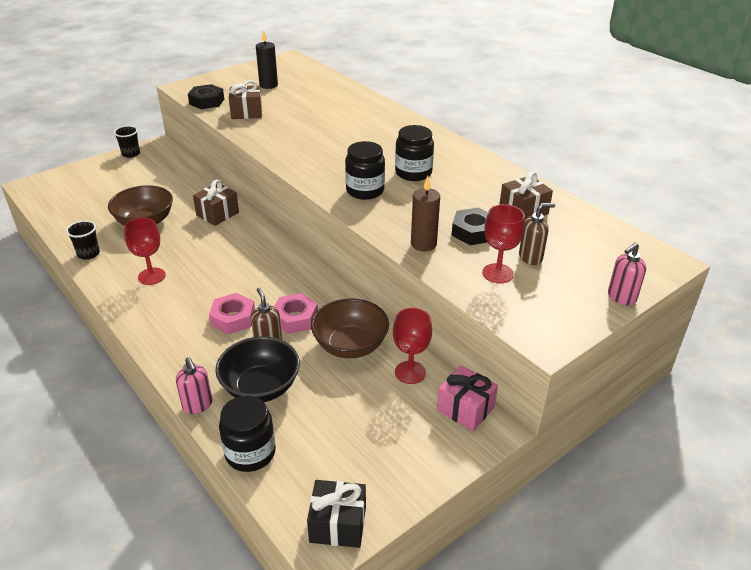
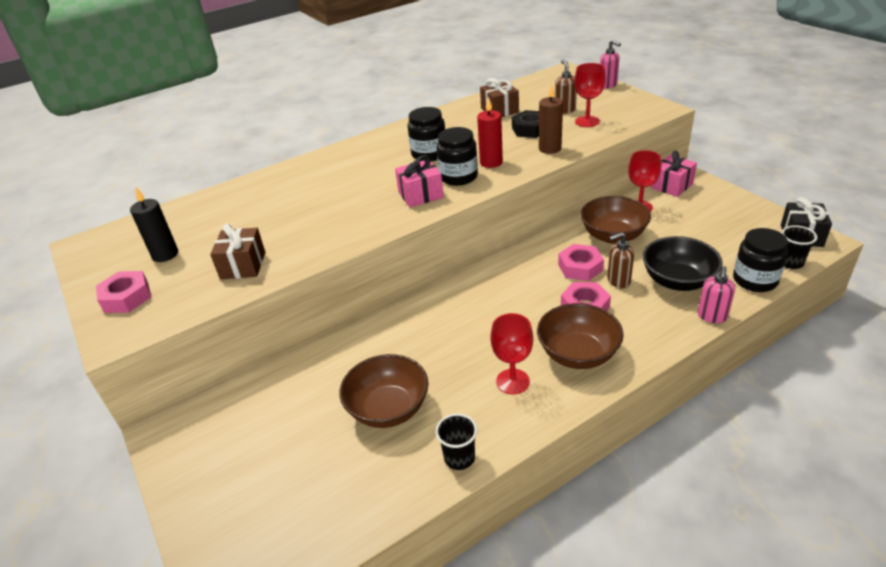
camera: 80 degrees left, 0 degrees up
black cup [114,126,140,158] -> black cup moved to [782,225,817,269]
pink soap dispenser [176,357,213,414] -> pink soap dispenser turned 135 degrees clockwise [697,266,735,323]
black nut [188,84,224,109] -> none
brown gift [193,180,239,226] -> none
none -> pink nut [96,271,151,313]
none -> pink gift [395,155,444,207]
none -> red candle [477,97,503,168]
none -> brown bowl [537,303,623,369]

